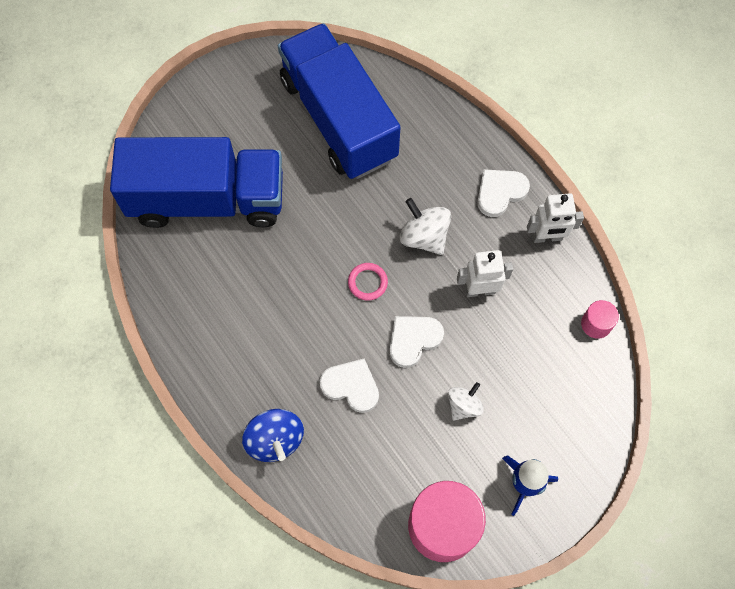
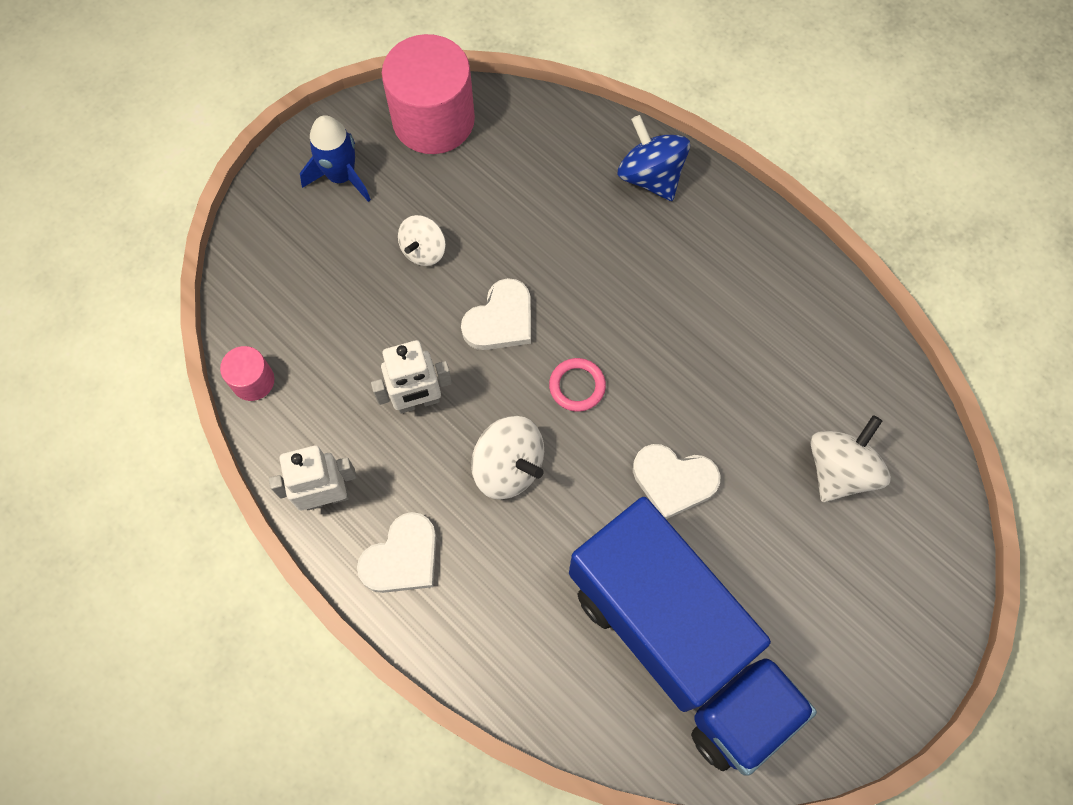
camera: 170 degrees right, 0 degrees up
blue truck [110,137,283,228] -> white spinning top [811,415,891,502]
white heart [320,359,379,413] -> white heart moved to [633,444,720,519]

